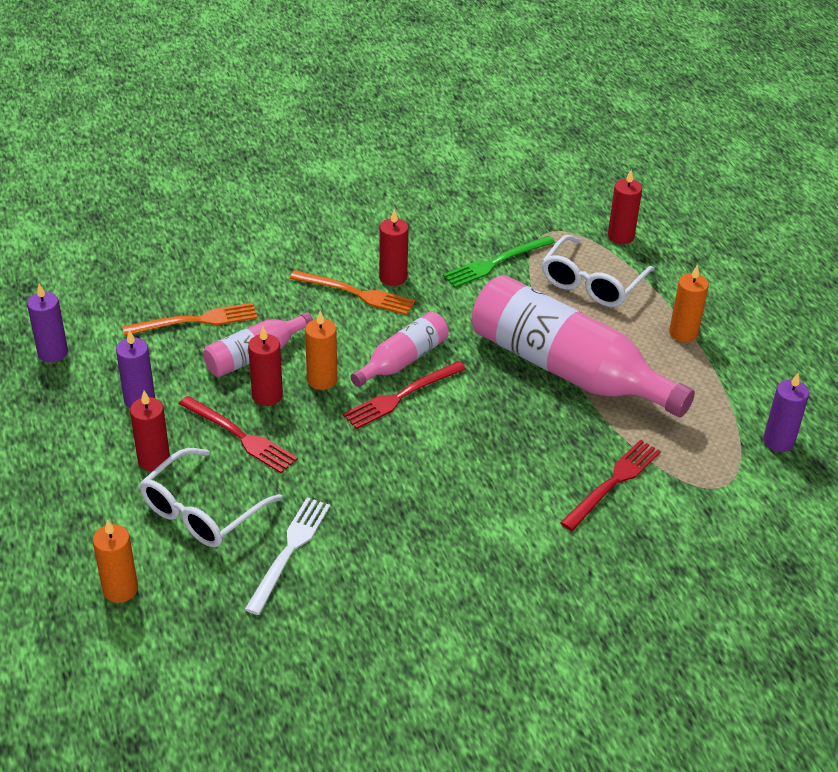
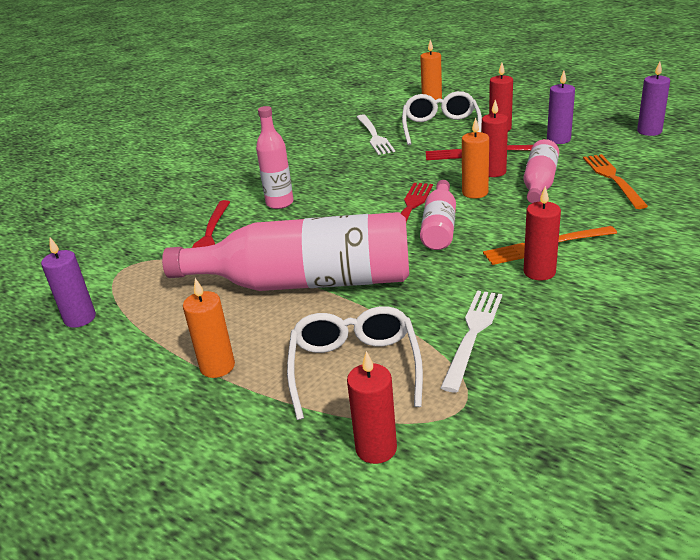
camera: 150 degrees right, 10 degrees down
orange fork [122,303,257,336] -> orange fork turned 135 degrees clockwise [583,154,648,209]
green fork [443,236,555,288] -> white fork [441,291,502,393]
none -> pink bottle [256,106,294,209]

